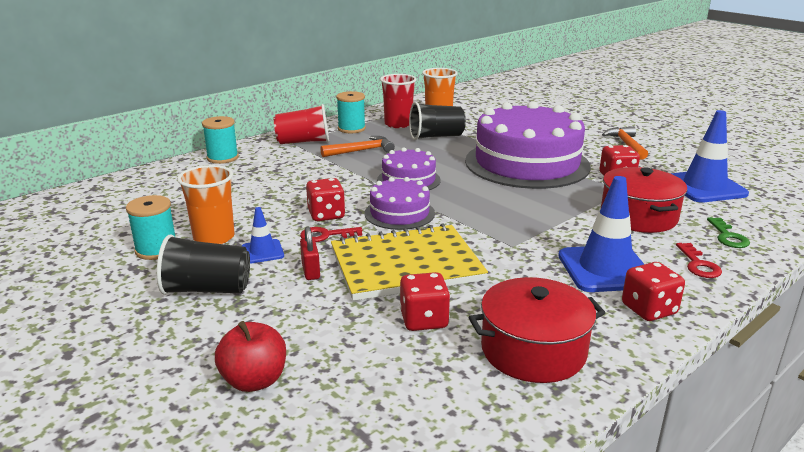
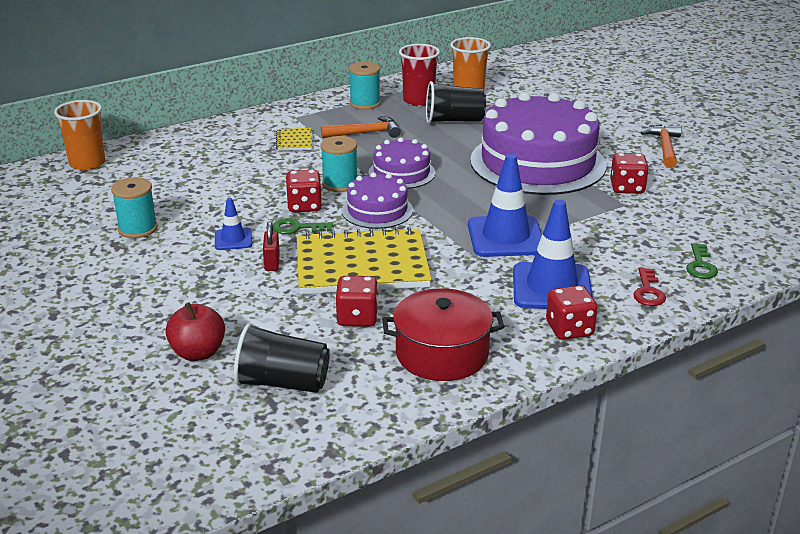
camera: 10 degrees right, 5 degrees up
black cup [157,235,250,295] -> black cup moved to [234,323,330,393]
orange cup [177,165,235,244] -> orange cup moved to [54,100,105,171]
turquoise spool [202,116,239,164] -> turquoise spool moved to [321,136,357,192]
red cup [274,104,329,144] -> none
red key [300,227,362,242] -> green key [273,218,333,234]
red pot [601,167,687,233] -> none
blue traffic cone [670,110,749,203] -> blue traffic cone moved to [468,154,542,257]
none -> yellow notebook [276,128,312,151]

